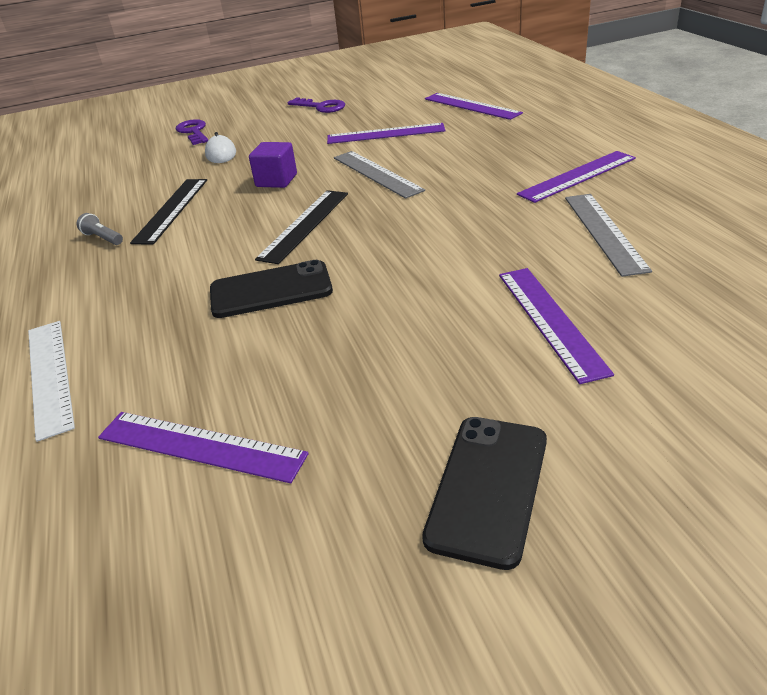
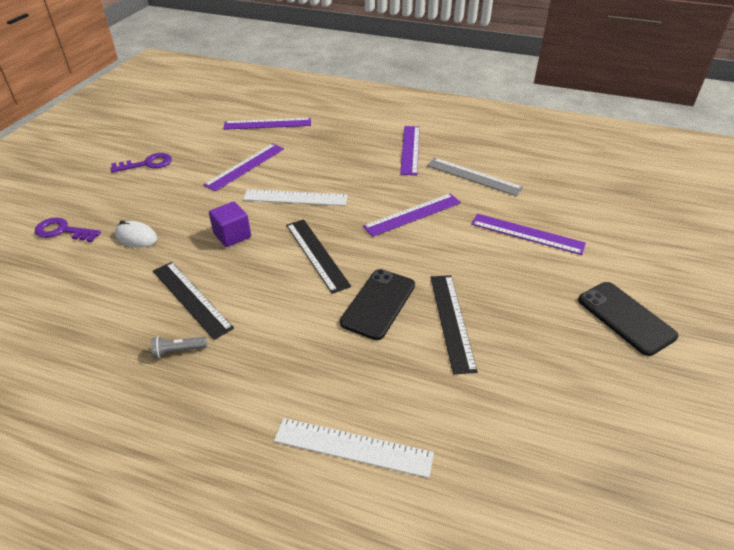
camera: 55 degrees left, 5 degrees up
purple ruler [98,412,309,483] -> purple ruler moved to [363,194,461,237]
grey ruler [334,151,425,199] -> white ruler [243,189,348,206]
none -> black ruler [430,275,478,374]

